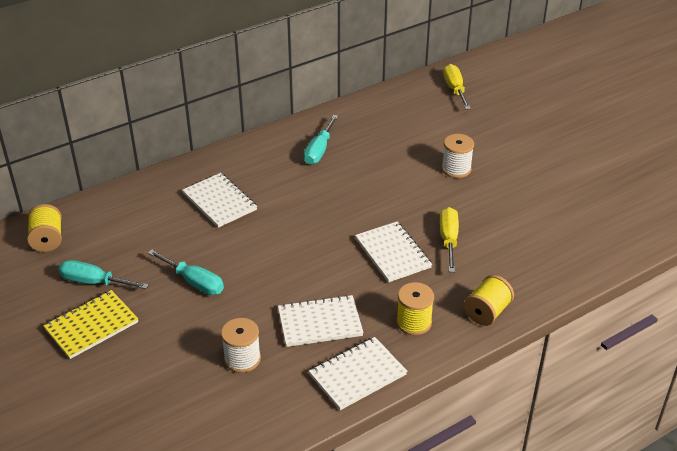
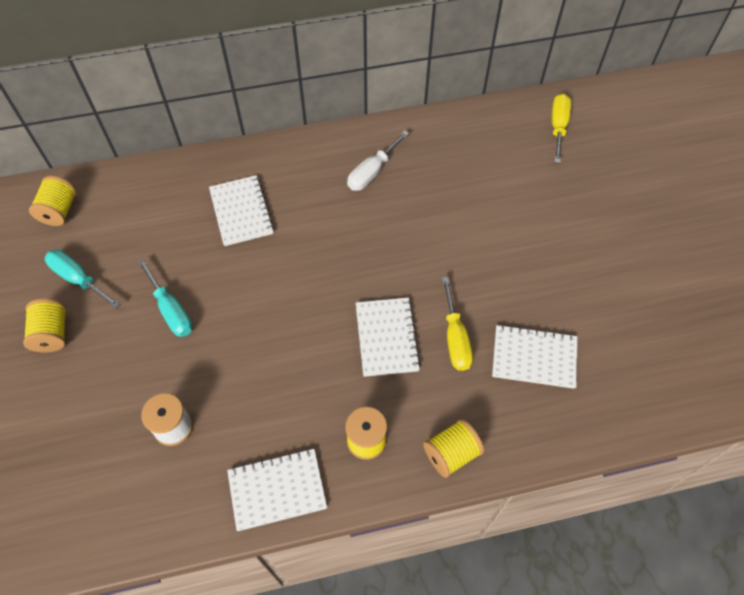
camera: 20 degrees right, 20 degrees up
yellow notebook [43,290,138,359] -> yellow spool [23,298,66,353]
white notebook [278,295,364,347] -> white notebook moved to [492,325,577,389]
turquoise screwdriver [304,115,338,165] -> white screwdriver [347,131,409,191]
yellow screwdriver [440,207,459,272] -> yellow screwdriver turned 150 degrees clockwise [442,277,473,371]
white spool [442,134,474,178] -> none

